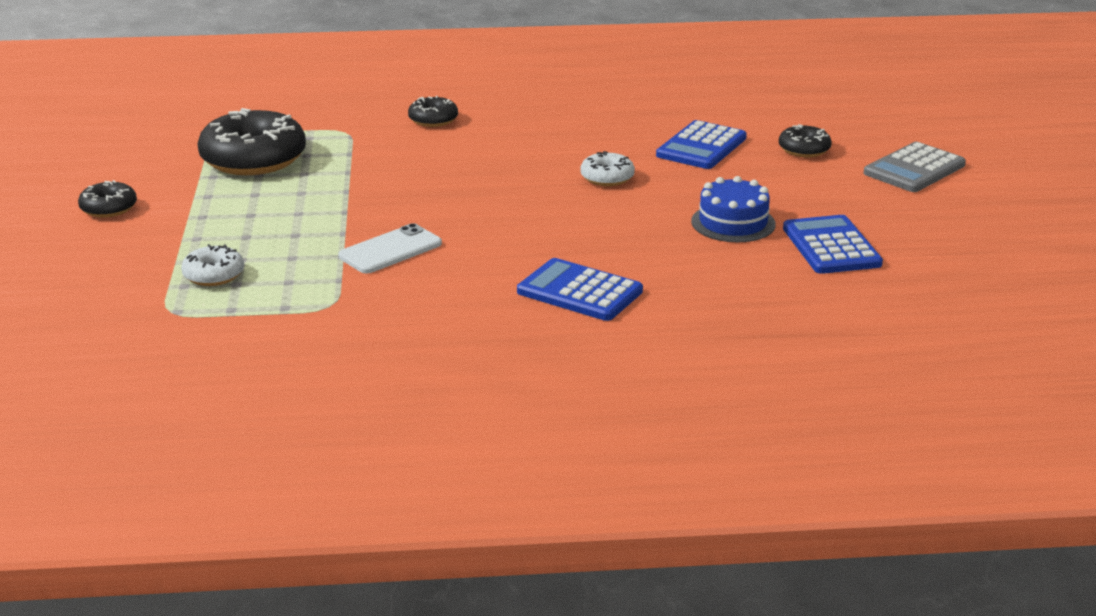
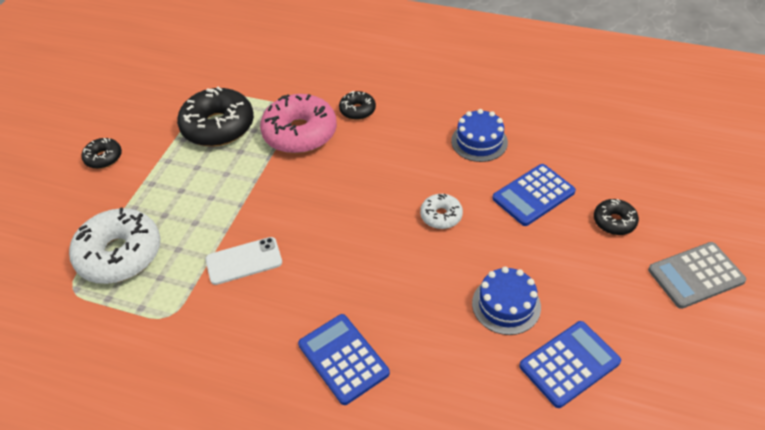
camera: 25 degrees right, 20 degrees up
white donut [181,244,244,286] -> white donut [69,207,161,284], size x2.00
blue calculator [783,215,883,274] -> blue calculator turned 45 degrees clockwise [519,321,621,408]
none -> pink donut [260,94,337,154]
none -> blue cake [451,109,508,162]

